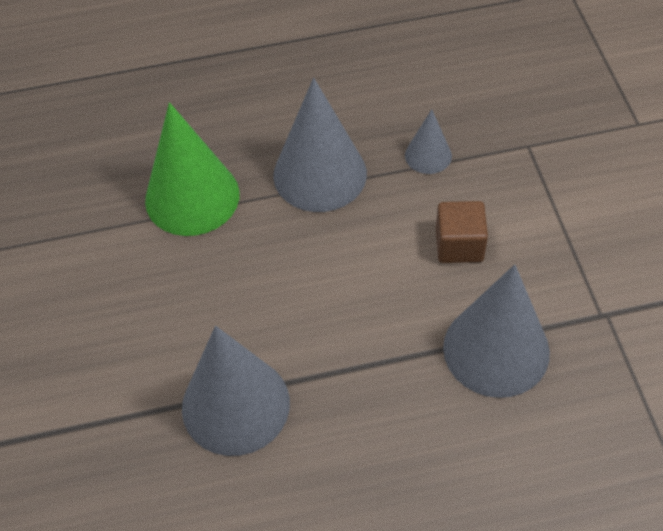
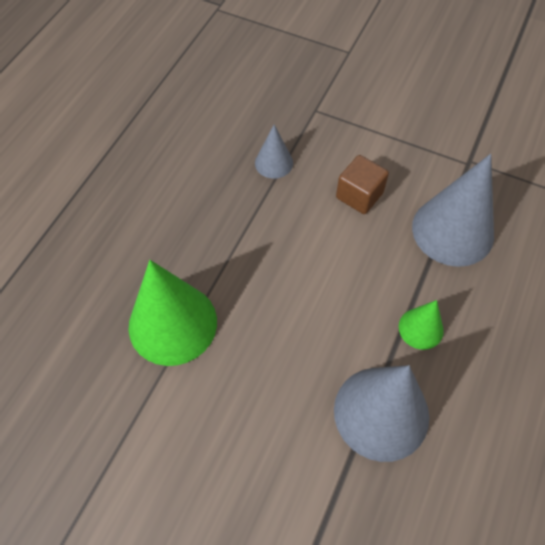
camera: 55 degrees left, 5 degrees up
grey cone [273,78,367,212] -> none
none -> green cone [399,300,444,350]

